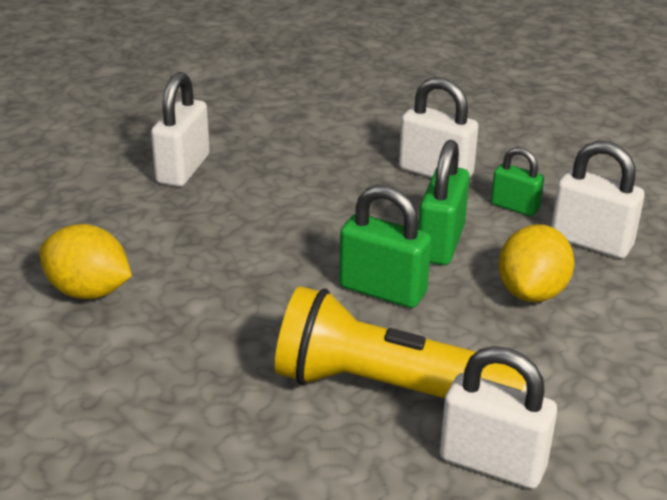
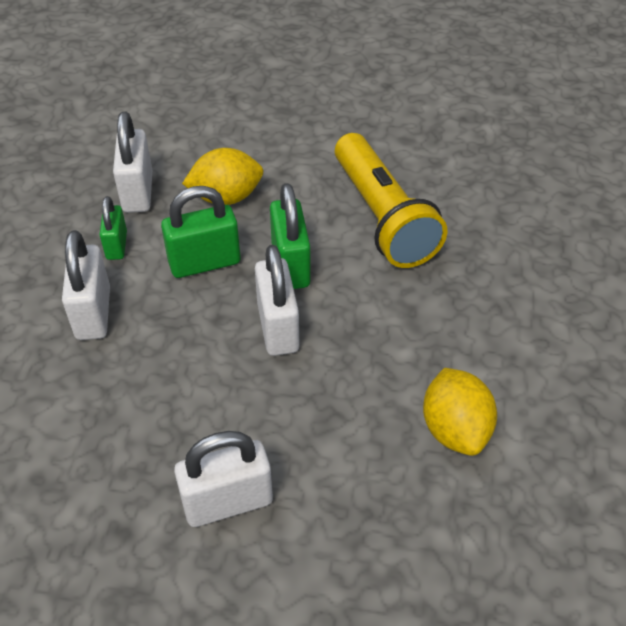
camera: 125 degrees left, 15 degrees up
white padlock [440,346,557,489] -> white padlock moved to [255,245,299,356]

